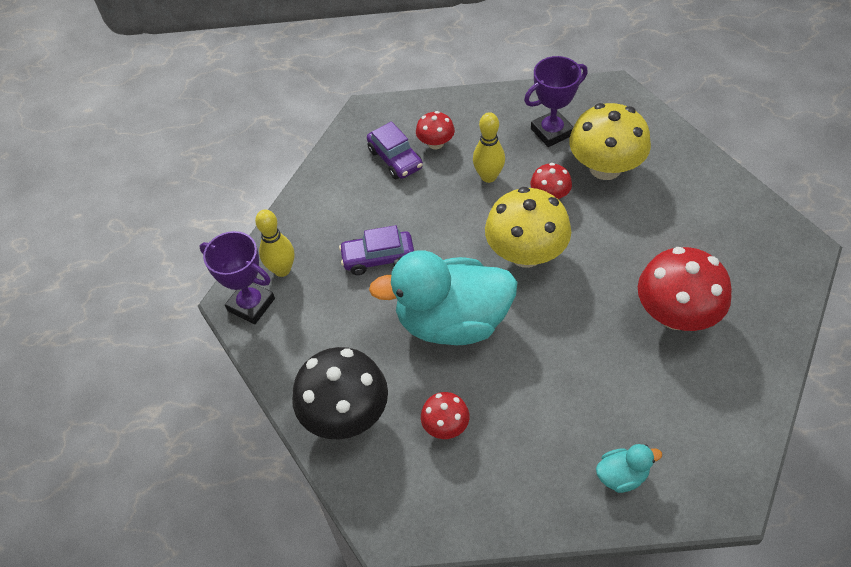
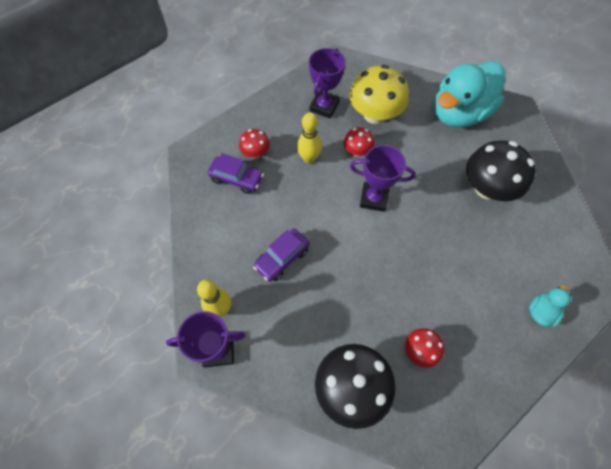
camera: 40 degrees left, 10 degrees up
turquoise duck [369,250,518,345] -> turquoise duck moved to [434,61,505,127]
yellow mushroom [485,187,571,268] -> purple trophy [350,145,415,212]
red mushroom [638,247,732,331] -> black mushroom [466,140,536,201]

